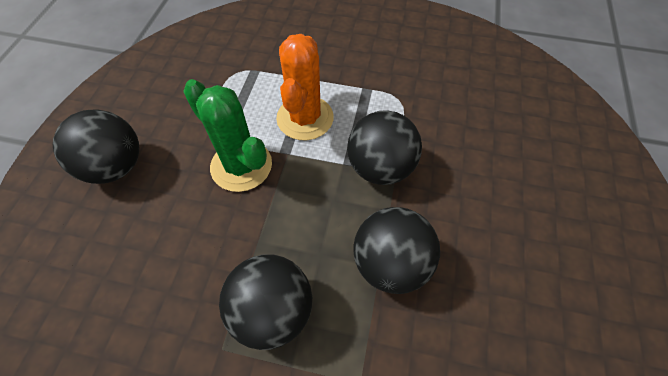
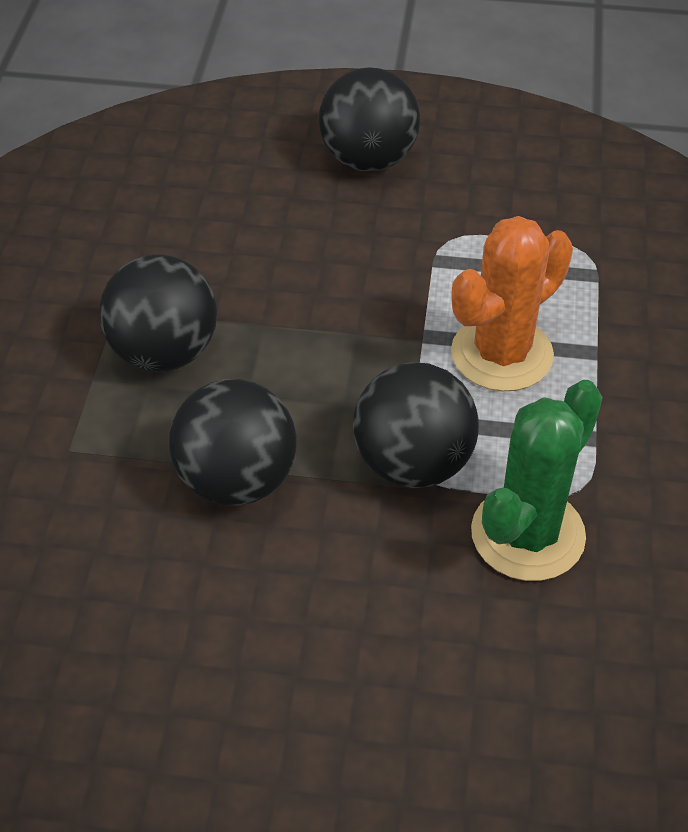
camera: 85 degrees right, 10 degrees down
green cactus [183,79,272,192] -> green cactus moved to [471,380,603,581]
orange cactus [276,34,334,140] -> orange cactus turned 45 degrees counterclockwise [451,216,573,391]

